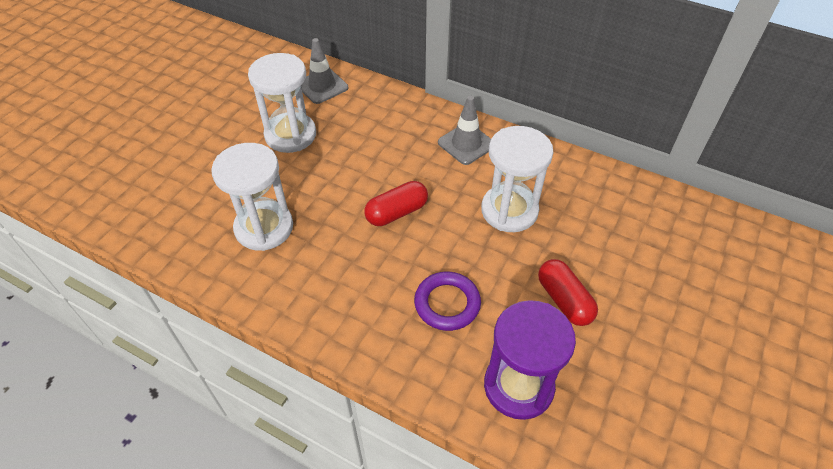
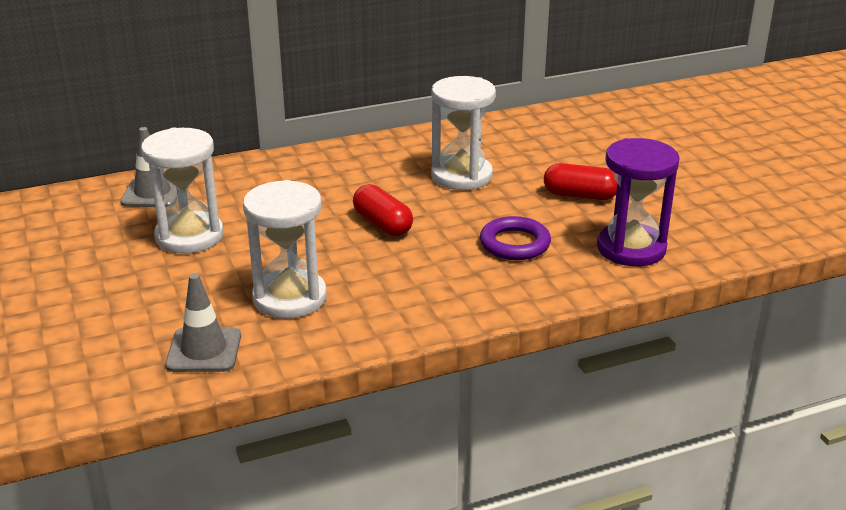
camera: 50 degrees left, 20 degrees down
red capsule [364,181,428,226] -> red capsule turned 45 degrees counterclockwise [353,184,413,236]
grey traffic cone [438,96,491,165] -> grey traffic cone moved to [165,273,241,372]

